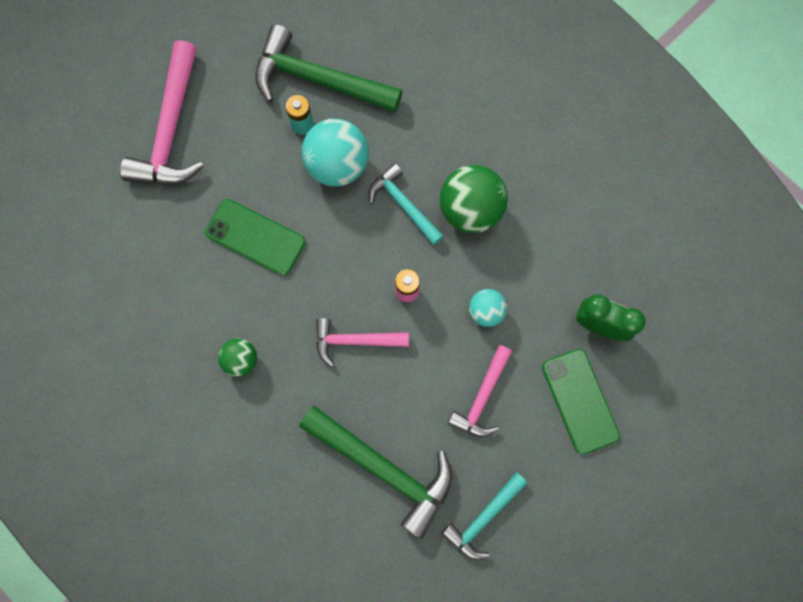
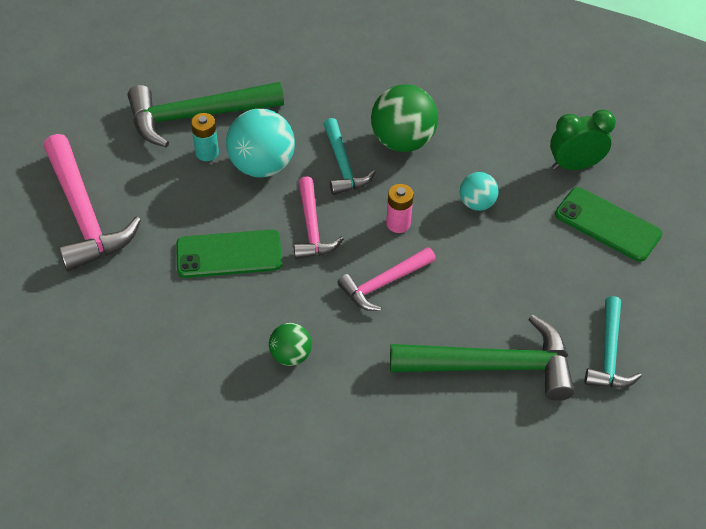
camera: 35 degrees left, 25 degrees down
turquoise hammer [369,163,444,245] -> turquoise hammer turned 120 degrees counterclockwise [323,118,376,195]
pink hammer [448,345,512,437] -> pink hammer moved to [294,176,343,259]

